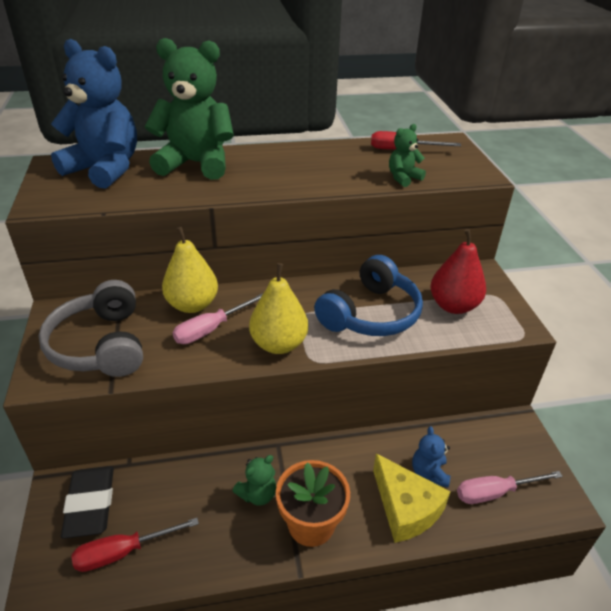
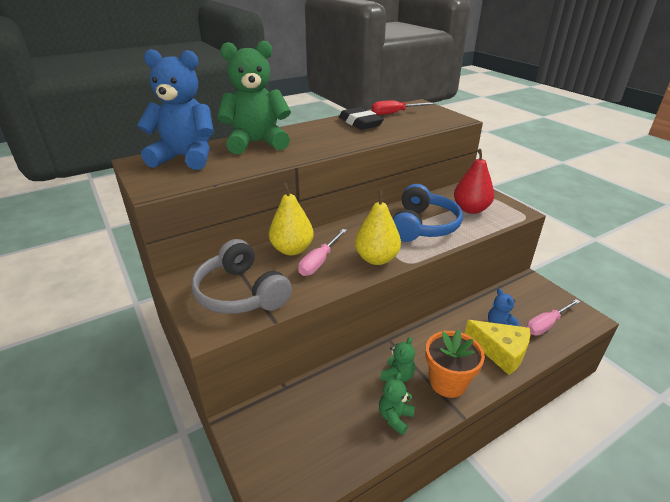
camera: 20 degrees left, 5 degrees down
black eraser [61,466,114,539] -> black eraser moved to [339,107,384,130]
red screwdriver [72,518,199,572] -> none
green teddy bear [389,124,426,187] -> green teddy bear moved to [379,373,415,435]

